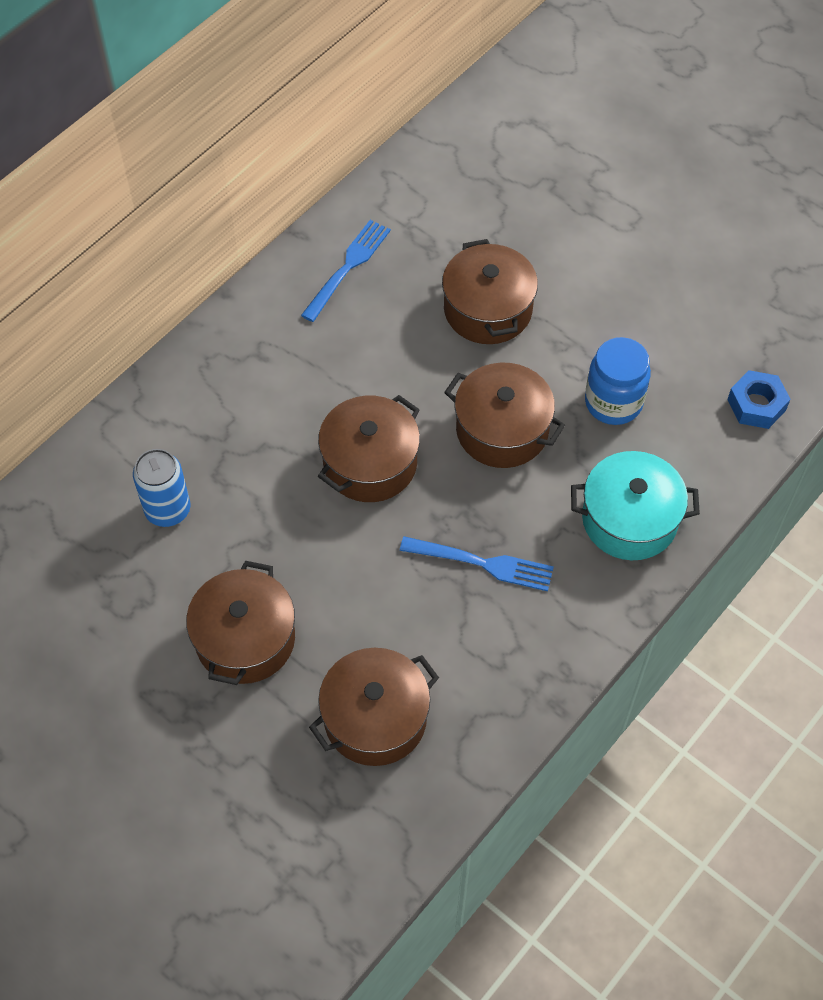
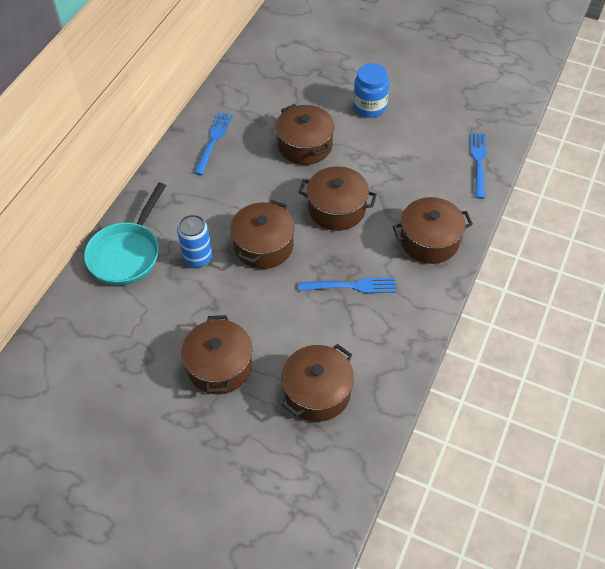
camera: 15 degrees left, 5 degrees down
blue can [133,449,190,527] -> blue can moved to [177,215,212,267]
turquoise pot [571,451,700,560] -> brown pot [392,197,473,264]
blue jar [585,337,651,425] -> blue jar moved to [353,63,389,118]
blue nut [727,370,790,429] -> blue fork [470,132,487,199]
none -> turquoise pan [84,183,166,285]

